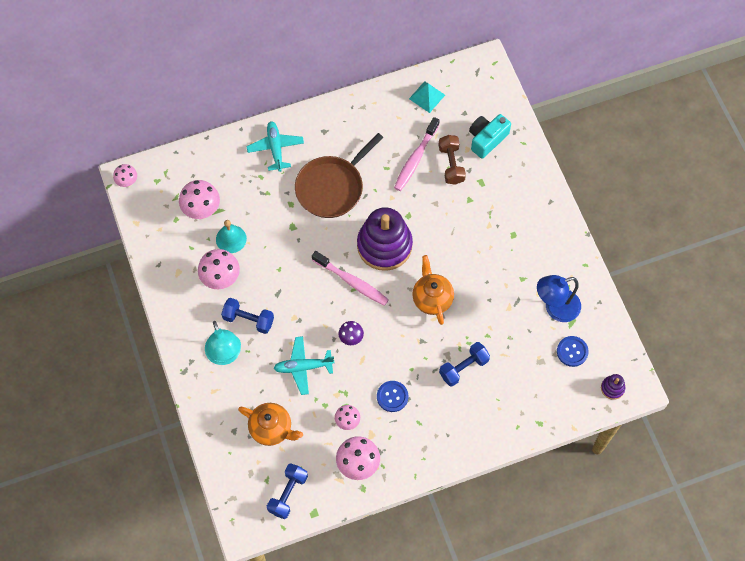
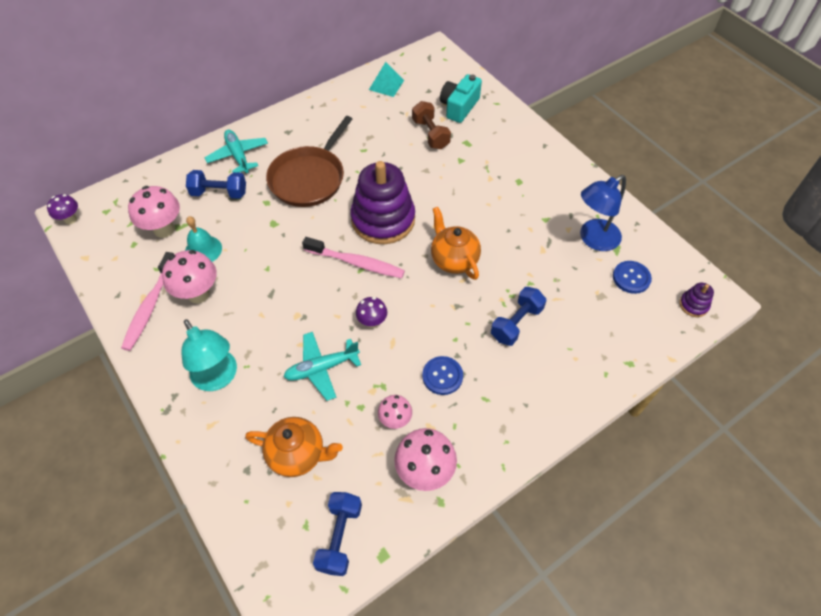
camera: 15 degrees left, 10 degrees down
pink mushroom [113,164,137,187] -> purple mushroom [47,194,78,225]
blue dumbbell [221,298,274,334] -> blue dumbbell moved to [186,170,246,199]
pink toothbrush [394,117,440,191] -> pink toothbrush moved to [121,252,174,351]

